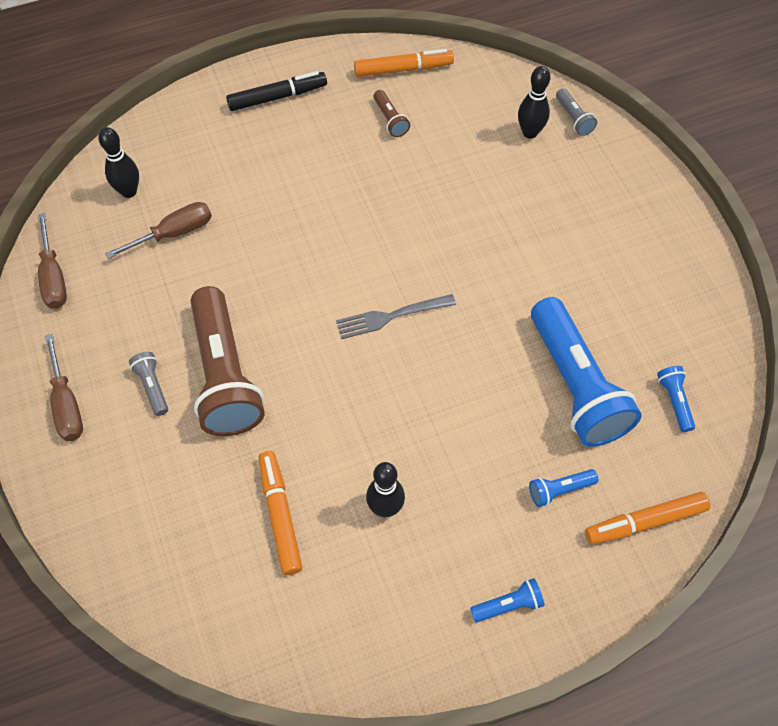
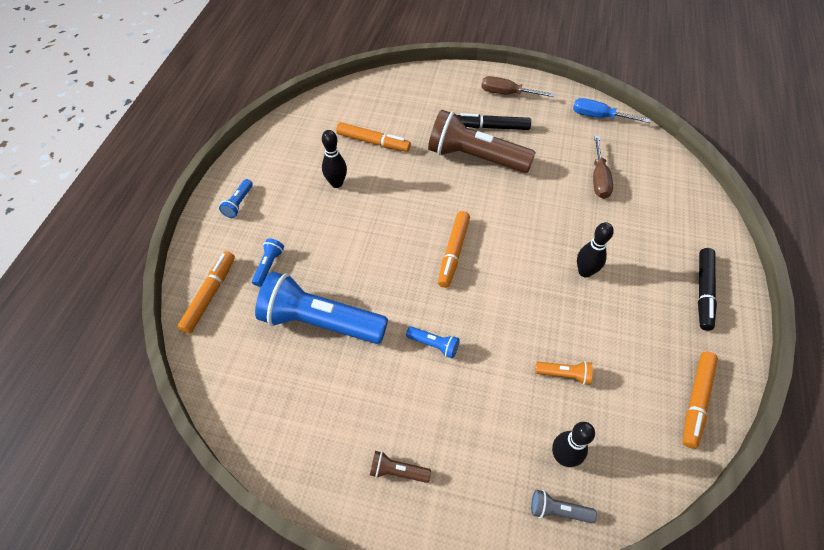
camera: 125 degrees right, 5 degrees down
brown screwdriver [38,213,67,309] -> blue screwdriver [573,98,650,123]
black bowling pin [98,127,139,198] -> black bowling pin moved to [577,222,614,278]
grey flashlight [129,352,168,416] -> black marker [457,113,531,130]
grey fork [336,294,456,339] -> orange marker [438,211,470,288]
brown flashlight [373,90,410,137] -> brown flashlight moved to [370,451,431,483]
blue flashlight [657,366,695,432] -> blue flashlight moved to [406,326,460,359]
none -> orange flashlight [536,361,593,385]

